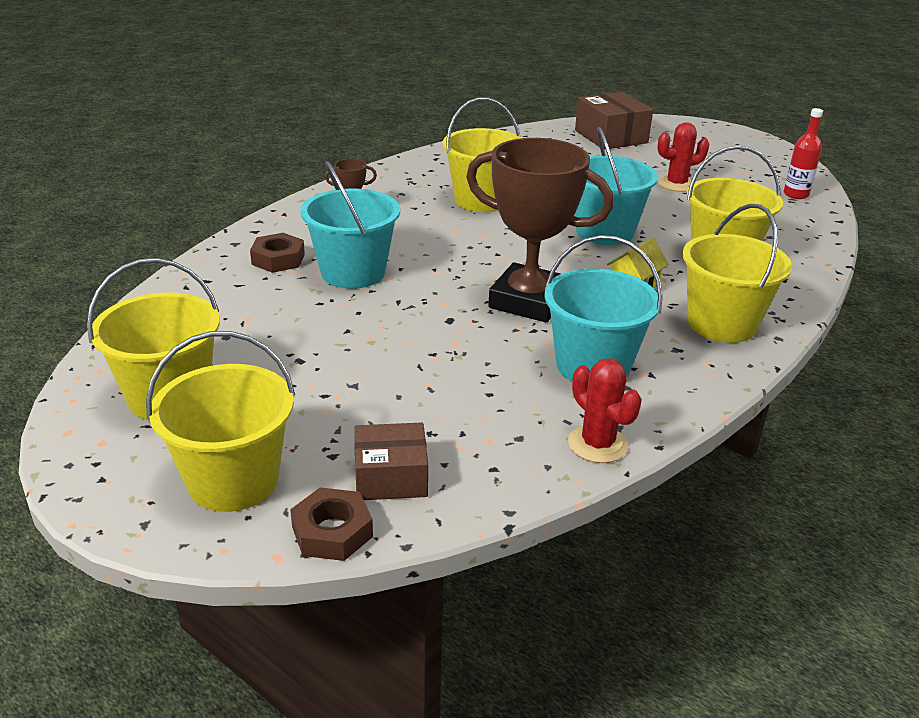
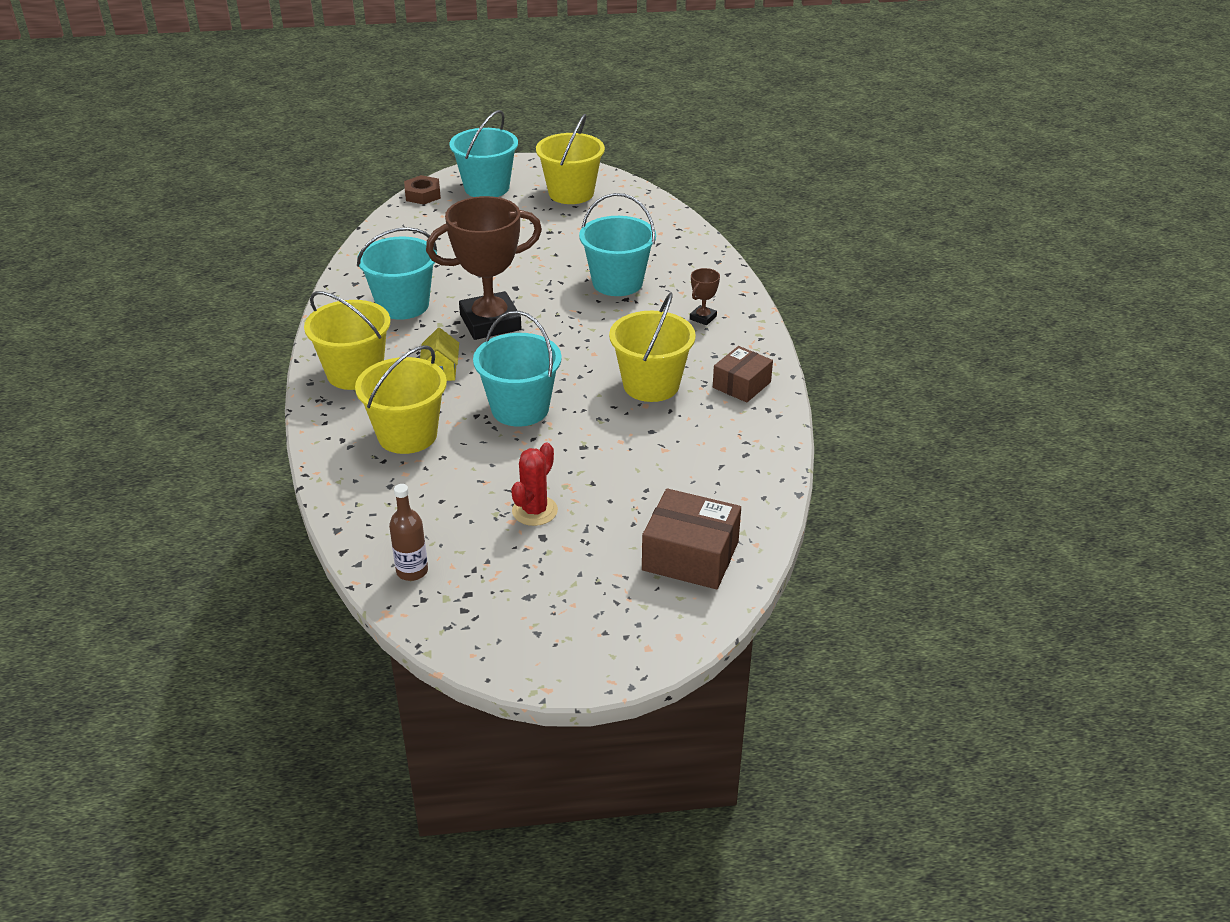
camera: 135 degrees right, 5 degrees up
yellow bucket [146,331,295,512] -> turquoise bucket [449,110,518,197]
brown nut [250,233,305,273] -> none
brown box [354,423,428,500] -> brown box moved to [713,346,773,402]
red cactus [568,358,642,463] -> none
red bottle [784,108,823,199] -> brown bottle [389,484,428,581]

